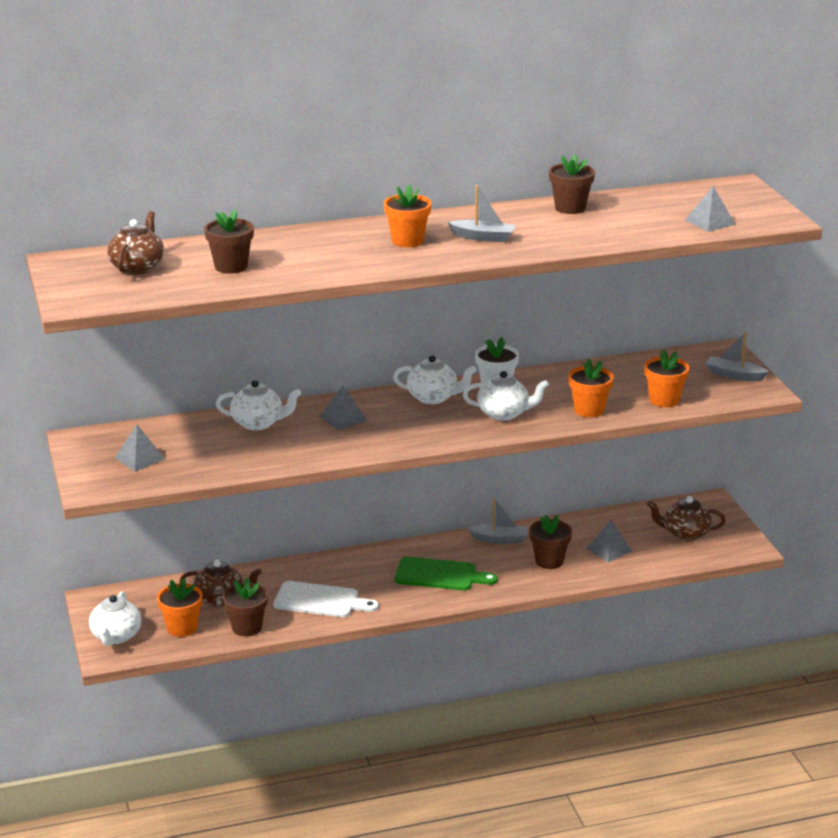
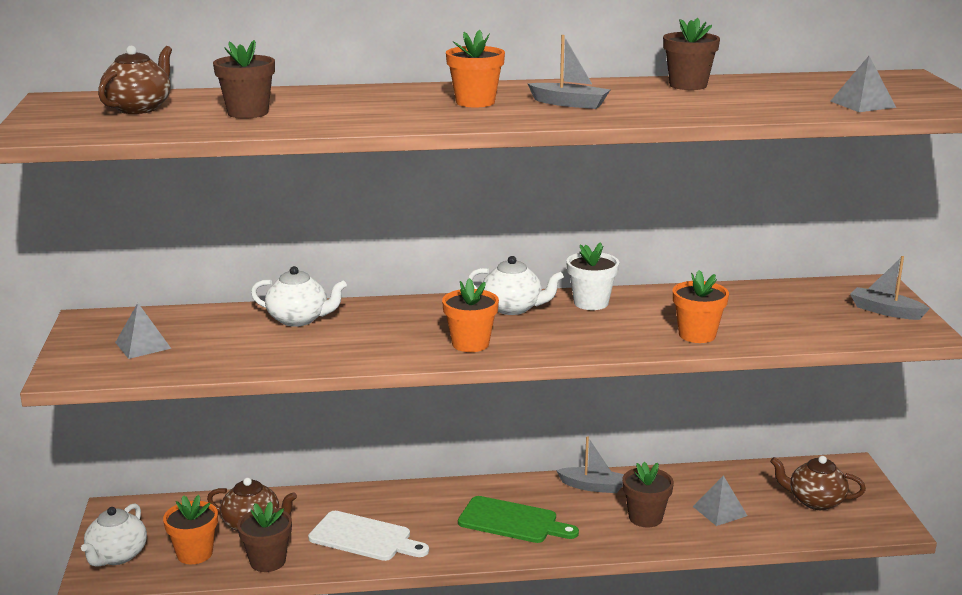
camera: 10 degrees right, 5 degrees down
grey pyramid [319,385,367,430] -> none
white teapot [463,371,549,421] -> none
orange flower pot [644,349,689,407] -> orange flower pot moved to [442,278,499,352]

